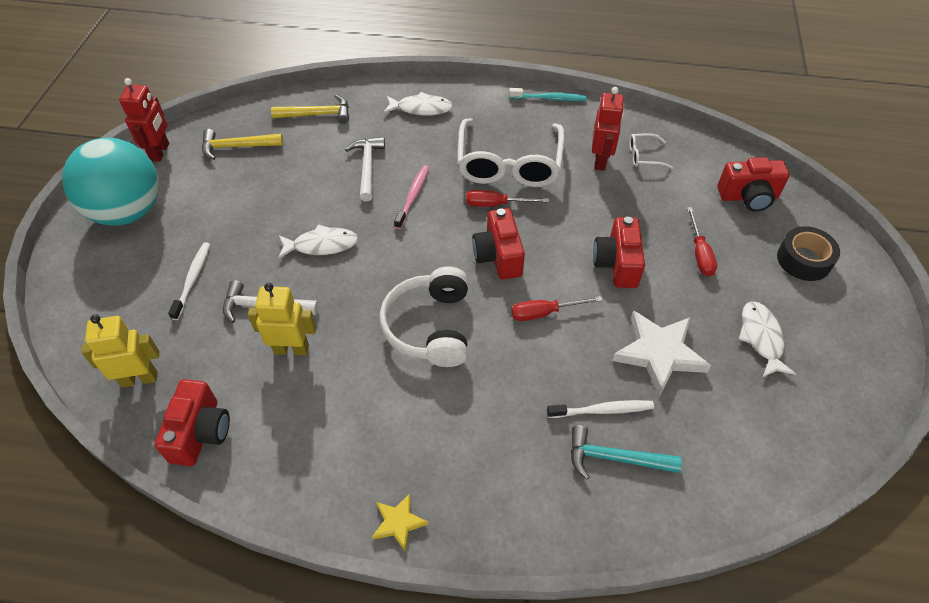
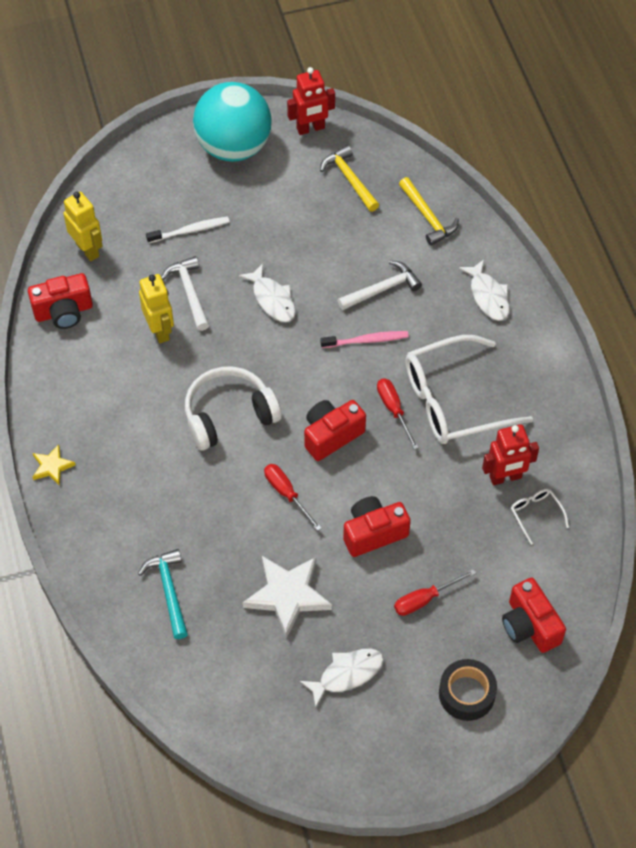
camera: 65 degrees right, 5 degrees up
turquoise toothbrush [509,88,587,101] -> none
white toothbrush [547,400,654,418] -> none

